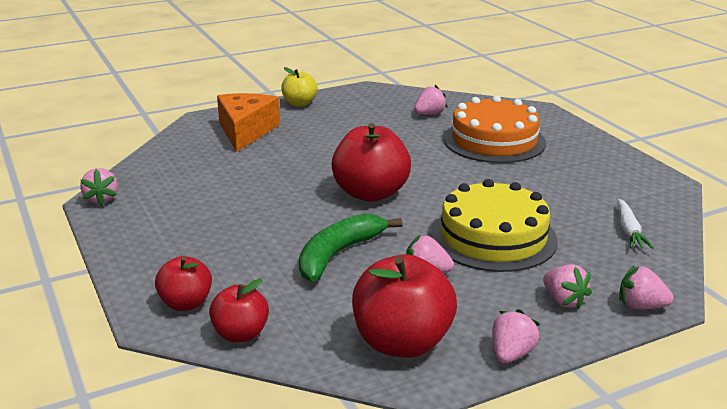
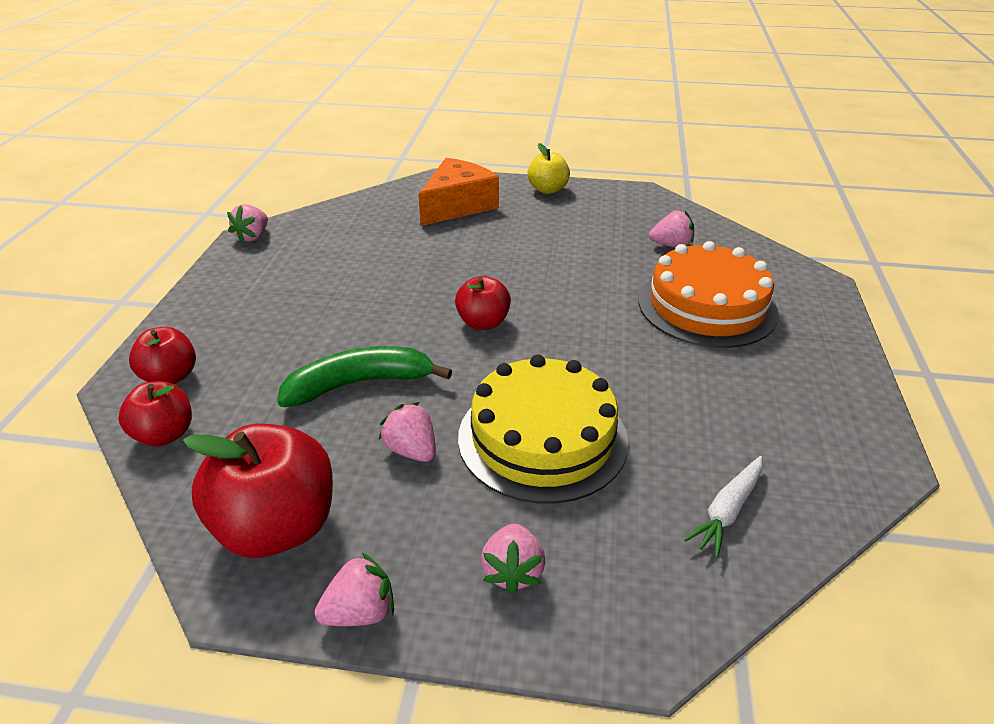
camera: 35 degrees right, 10 degrees up
red apple [331,123,411,202] -> red apple [455,276,511,330], size x0.58
pink strawberry [619,265,674,310] -> none

